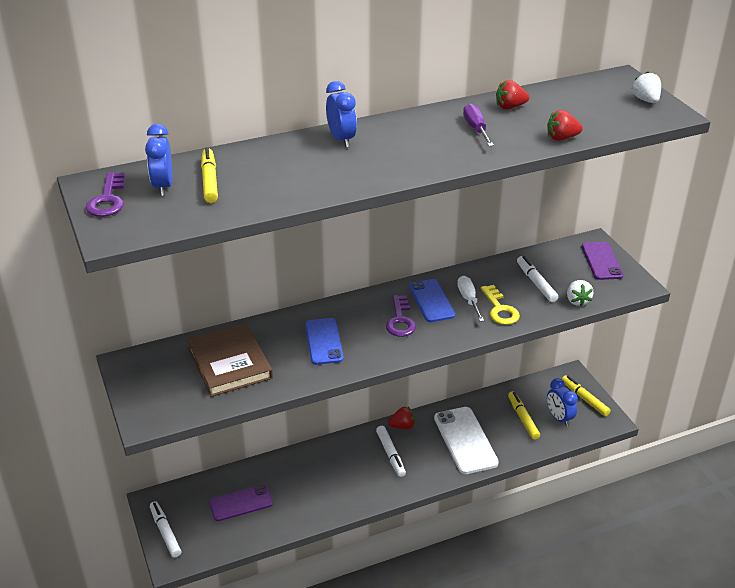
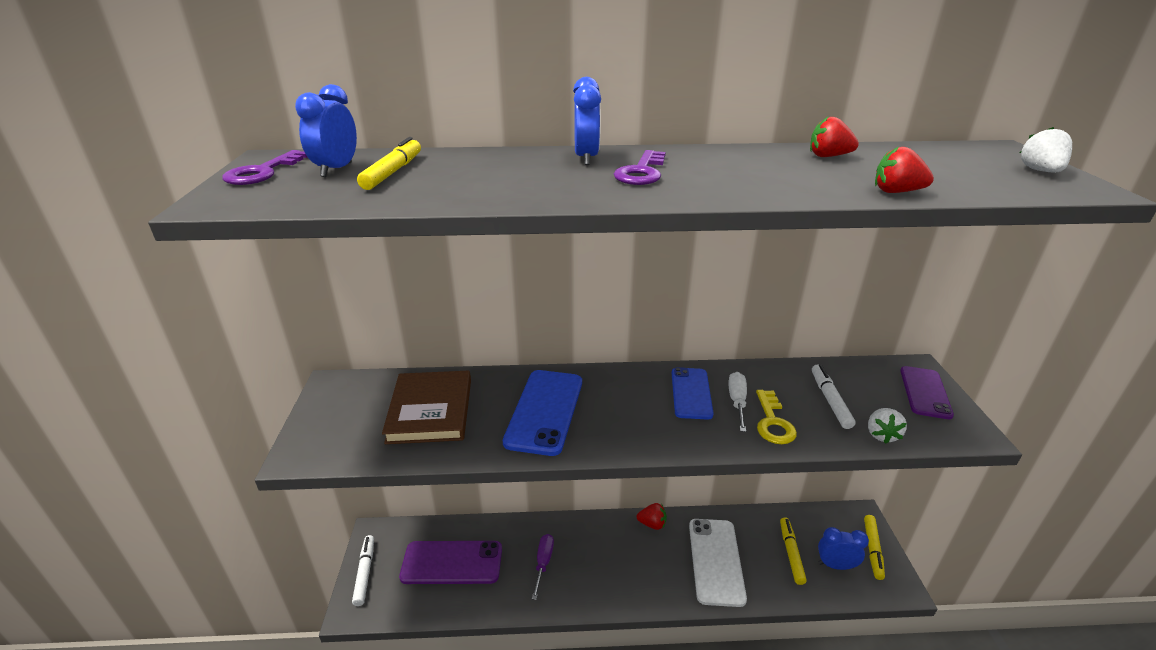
camera: 20 degrees right, 5 degrees down
purple phone [209,484,273,521] -> purple phone [399,541,502,584], size x1.50
blue phone [305,318,344,365] -> blue phone [503,370,582,456], size x1.50
white marker [376,426,406,477] -> none
purple key [386,295,416,337] -> purple key moved to [614,150,666,185]
purple screwdriver [463,103,494,146] -> purple screwdriver moved to [532,534,554,600]
blue clock [547,378,578,427] -> blue clock turned 105 degrees clockwise [818,527,869,570]
yellow marker [562,375,611,416] -> yellow marker turned 150 degrees counterclockwise [864,515,885,580]

